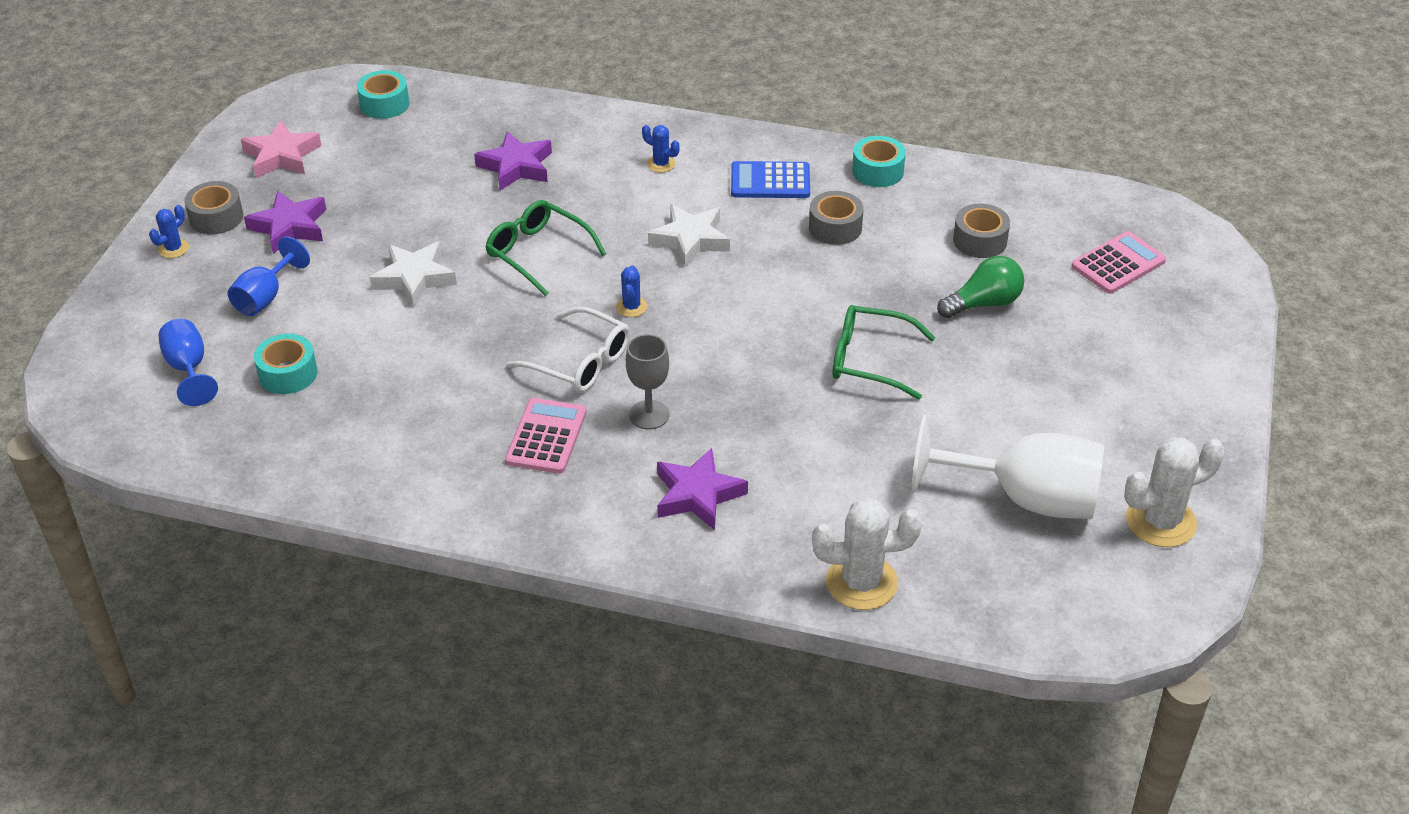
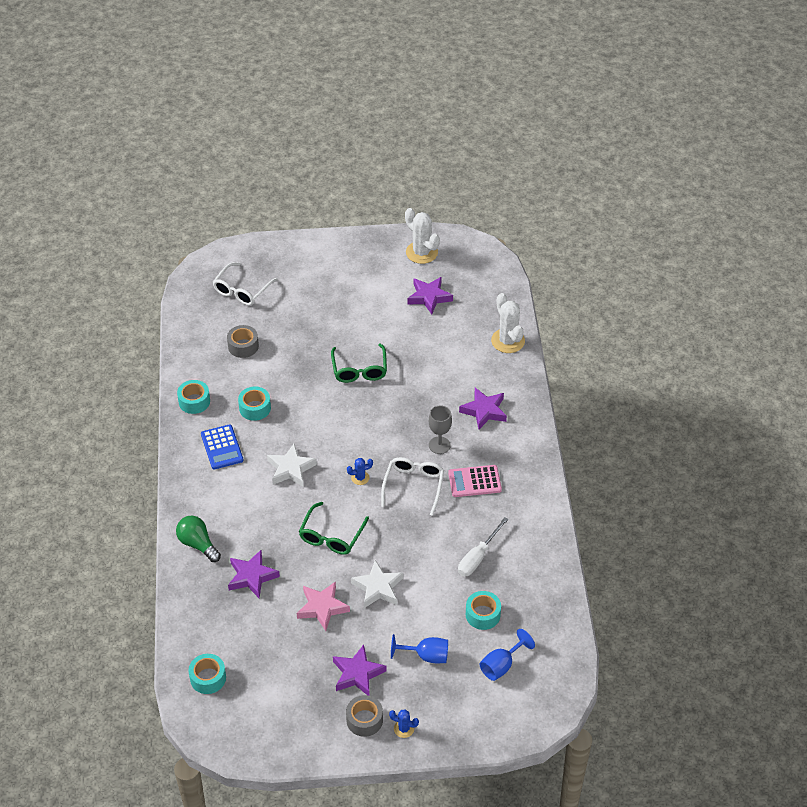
camera: 110 degrees left, 5 degrees up
pink star [241,120,321,178] -> pink star moved to [297,582,350,631]
blue cactus [642,125,680,173] -> none
grey tape [809,191,864,245] -> turquoise tape [238,386,271,421]
white goblet [911,415,1104,519] -> purple star [407,277,453,314]
green light bulb [937,256,1024,318] -> green light bulb moved to [176,516,221,562]
pink calculator [1071,231,1166,294] -> white glasses [213,262,278,306]
none -> white screwdriver [458,517,509,576]

